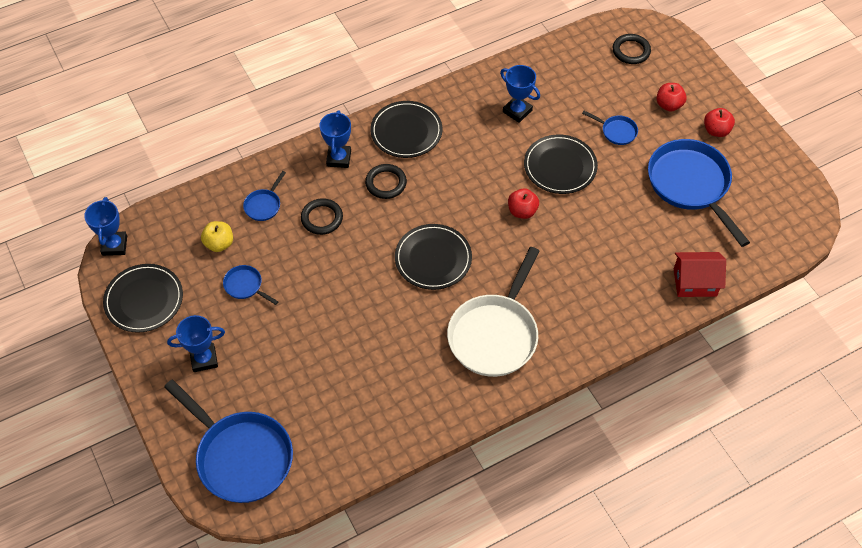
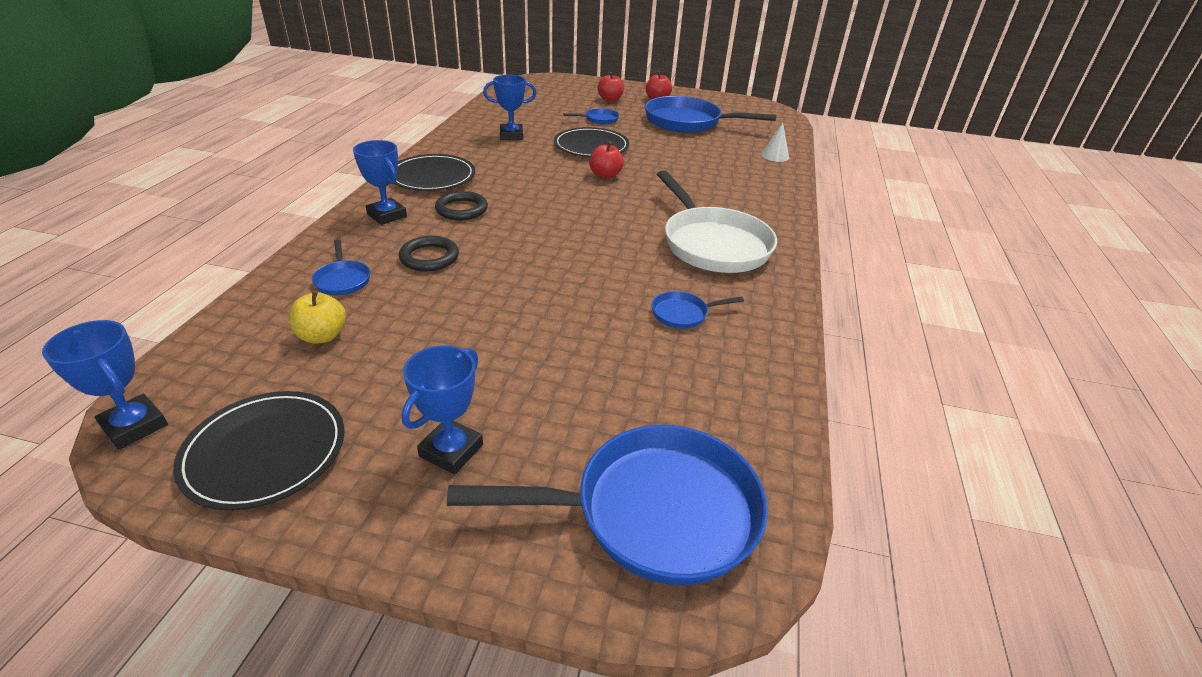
camera: 50 degrees left, 20 degrees down
blue pan [223,265,279,305] -> blue pan moved to [651,291,744,329]
black plate [395,224,472,290] -> none
black ring [613,34,651,64] -> none
red house [674,252,726,297] -> white cone [761,123,789,162]

